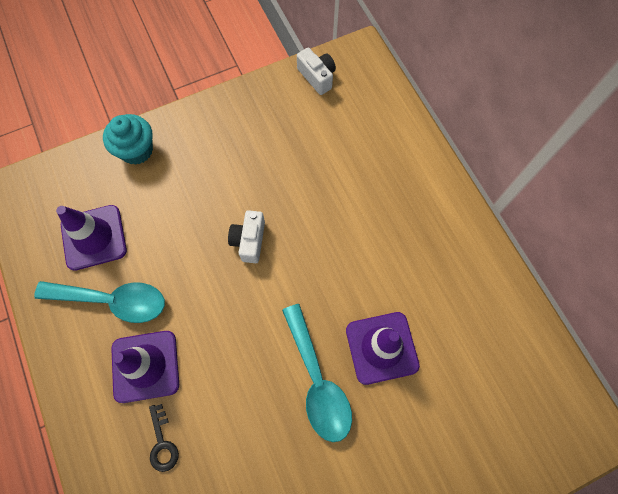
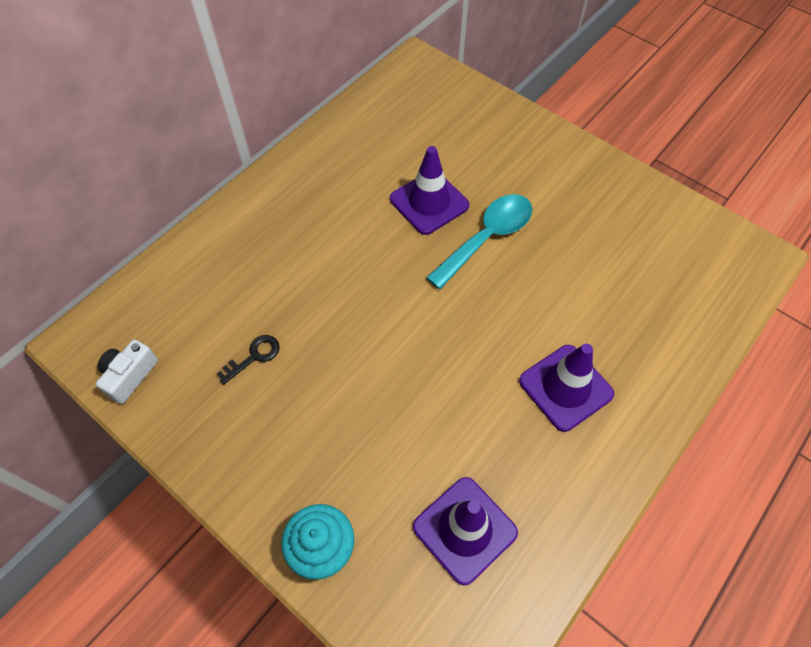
camera: 115 degrees left, 10 degrees down
turquoise spoon [34,281,165,323] -> none
black key [149,404,179,472] -> black key moved to [217,335,280,384]
white camera [228,210,265,263] -> none

